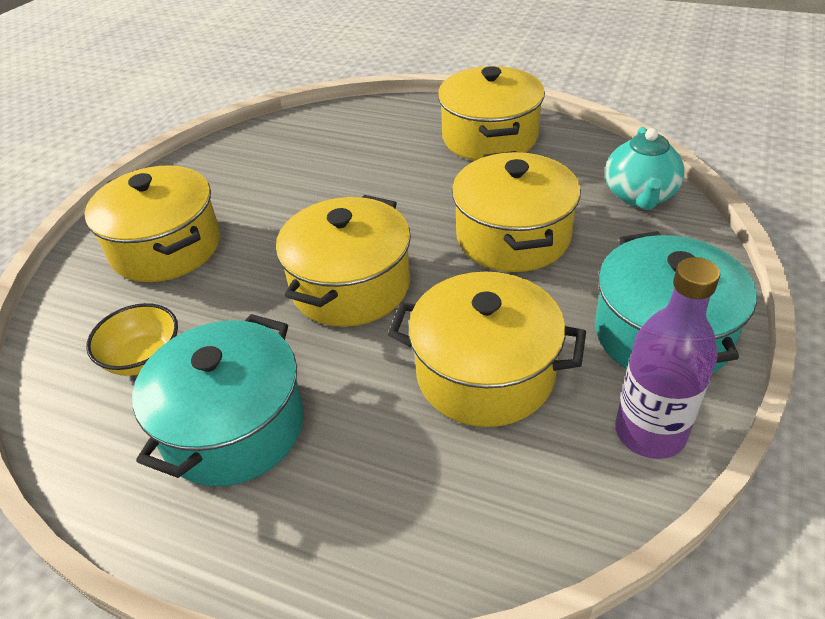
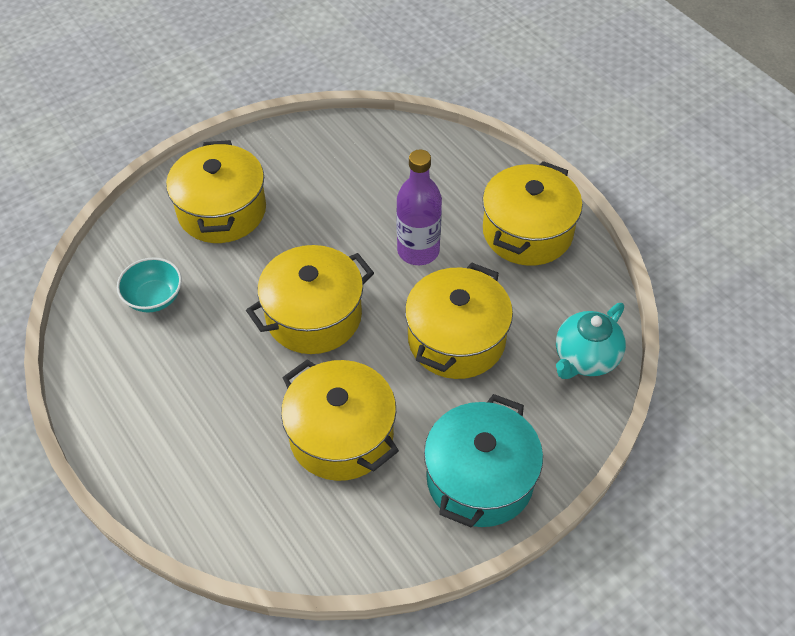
camera: 30 degrees right, 10 degrees up
yellow bowl [86,303,178,376] -> turquoise bowl [117,257,182,312]
turquoise pot [132,314,304,486] -> none
purple bottle [615,257,720,459] -> purple bottle moved to [396,149,442,265]

